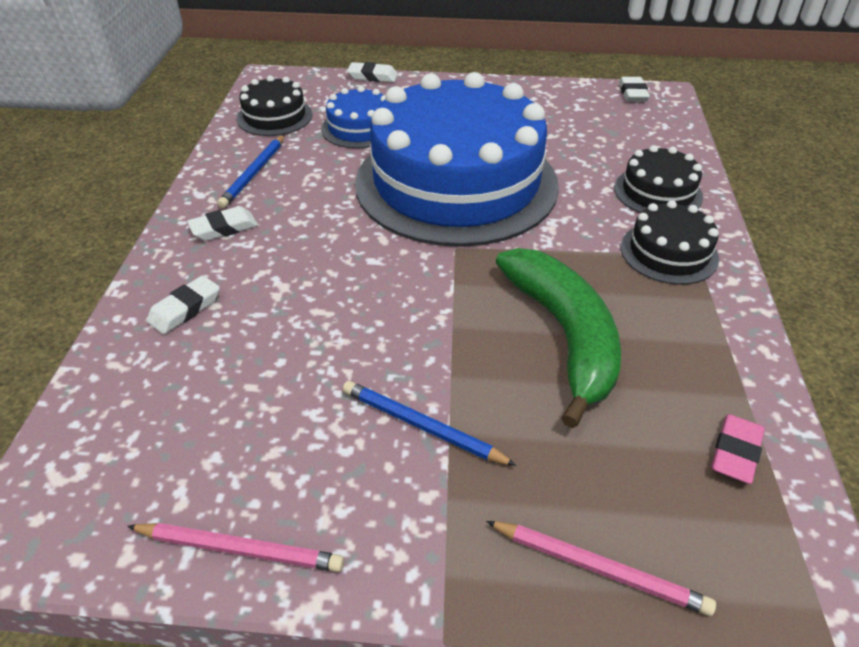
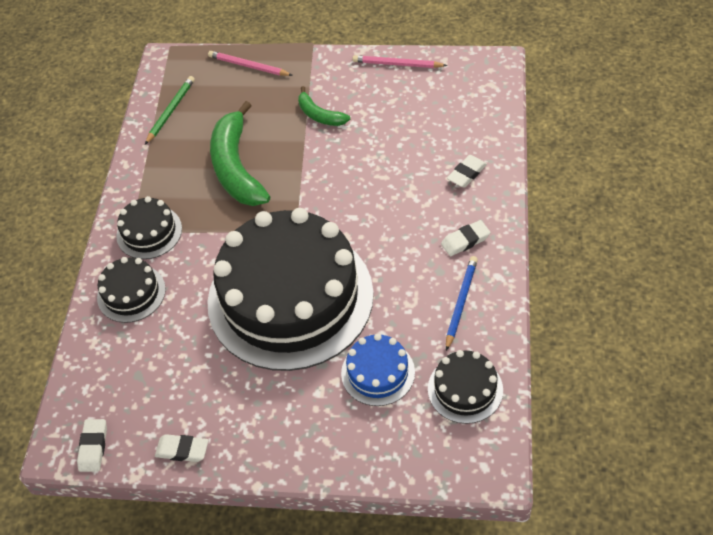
camera: 175 degrees left, 10 degrees up
blue pencil [343,381,517,466] -> green banana [298,86,350,126]
white eraser [347,62,398,82] -> white eraser moved to [155,434,208,462]
blue cake [355,72,559,247] -> black cake [207,208,374,371]
pink eraser [711,414,765,484] -> green pencil [145,76,195,145]

